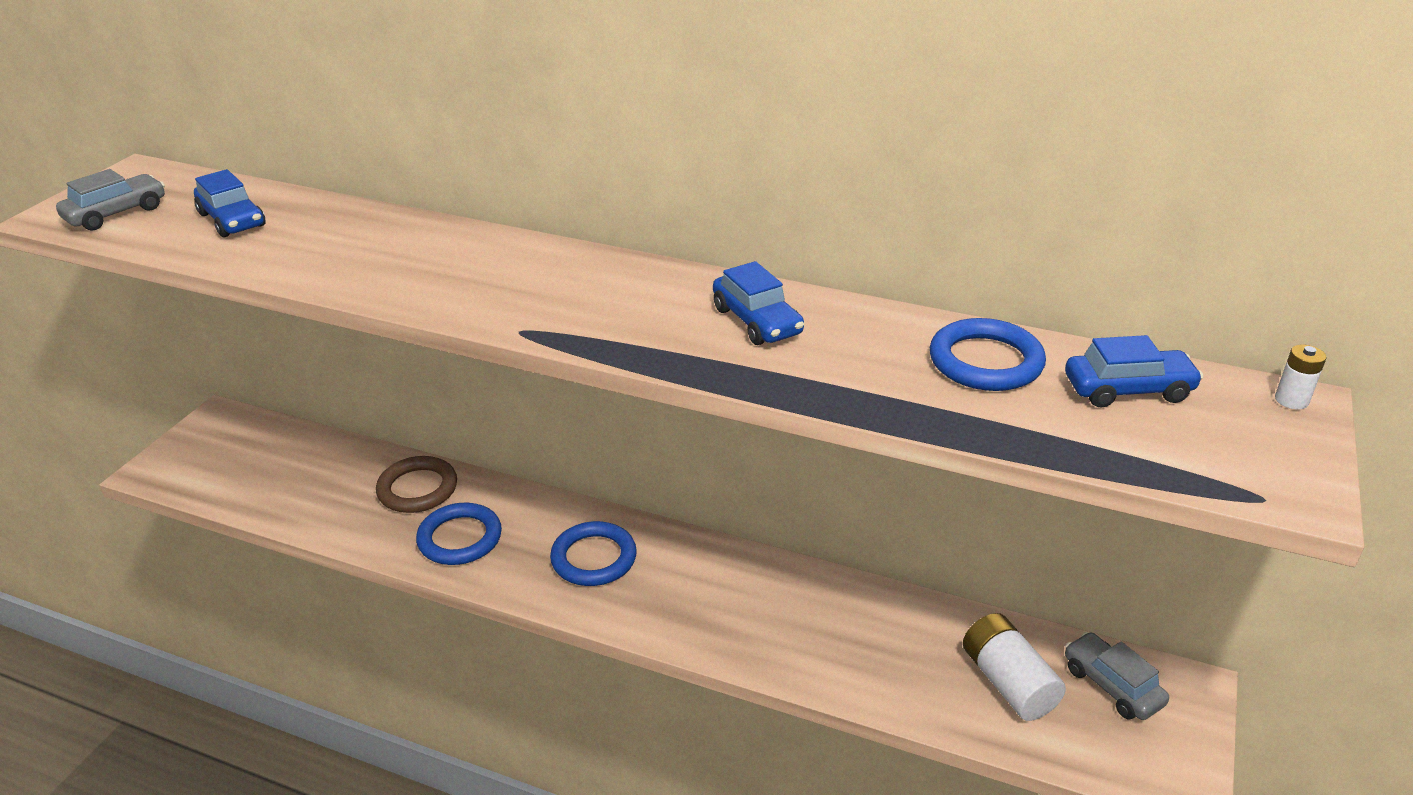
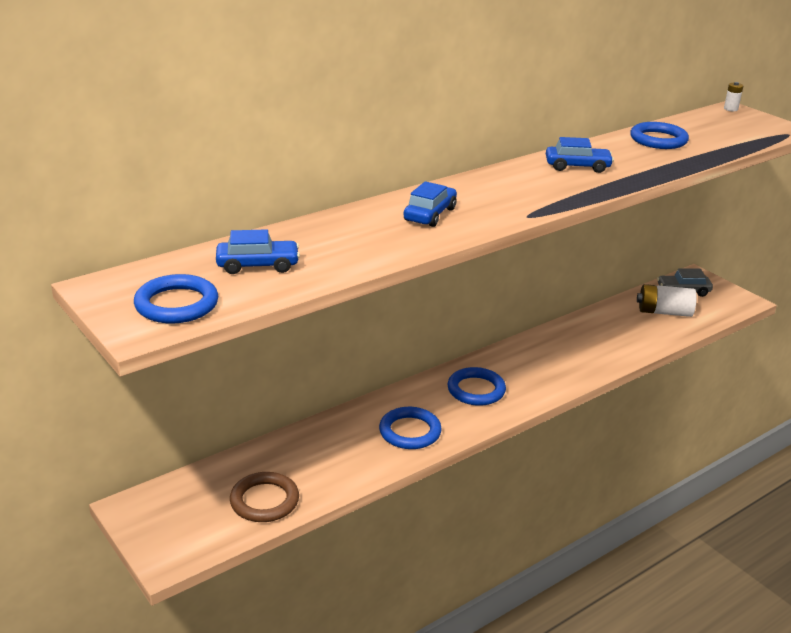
camera: 60 degrees left, 5 degrees down
grey car [56,169,165,231] -> blue ring [134,274,218,323]
brown ring [376,456,457,513] -> brown ring moved to [230,472,299,522]
blue car [1065,335,1203,408] -> blue car moved to [404,181,457,227]

